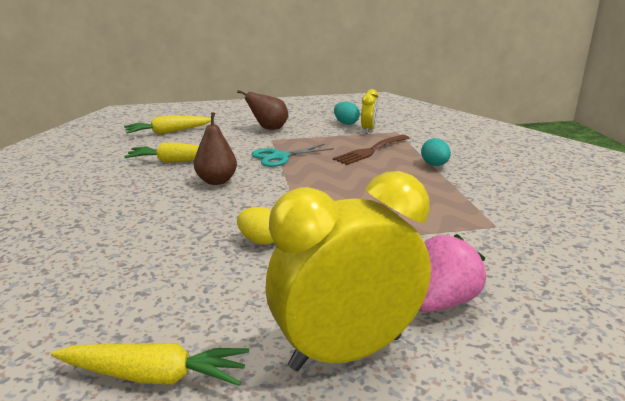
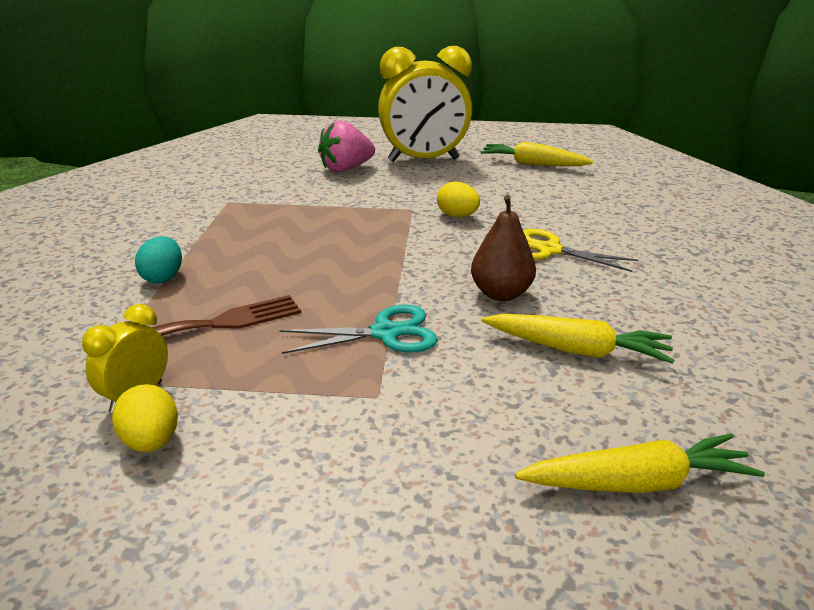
camera: 165 degrees left, 5 degrees up
brown pear [237,90,288,130] -> none
turquoise egg [334,102,360,125] -> yellow egg [112,384,178,452]
none -> yellow scissors [523,229,638,272]

